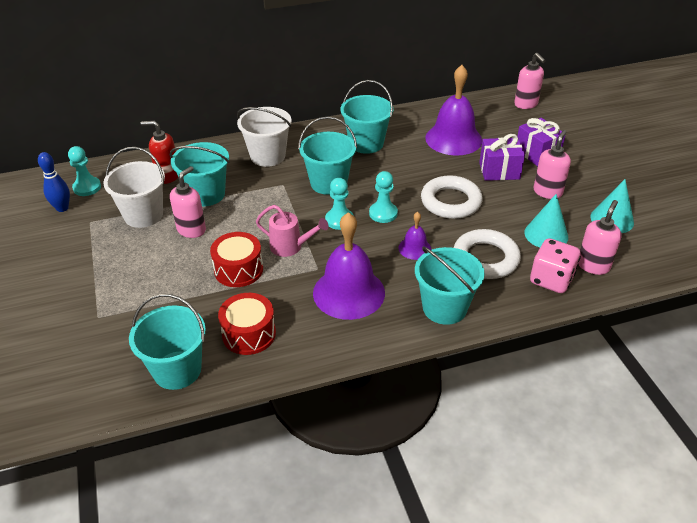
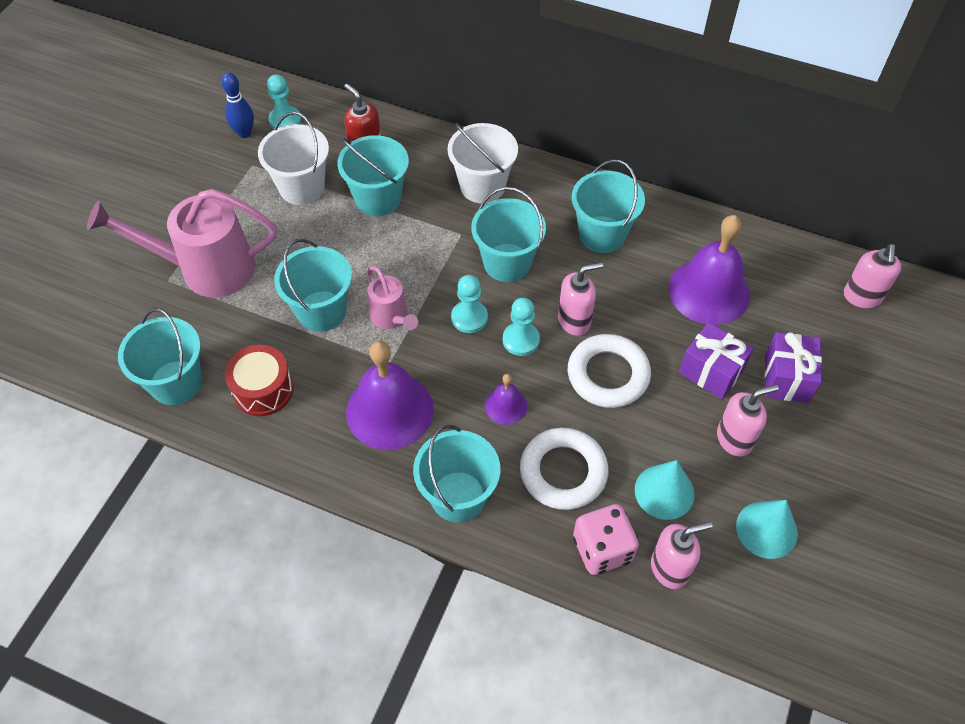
camera: 40 degrees right, 15 degrees up
pink soap dispenser [170,166,206,238] -> pink soap dispenser moved to [558,262,603,336]
red drum [210,232,263,287] -> turquoise bucket [274,239,352,332]
none -> pink watering can [87,189,277,298]

